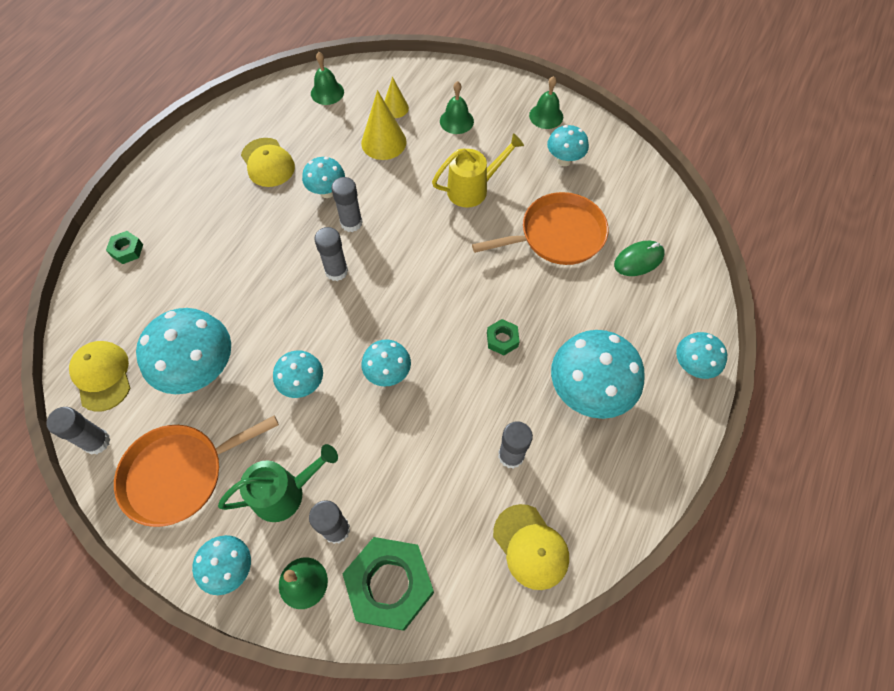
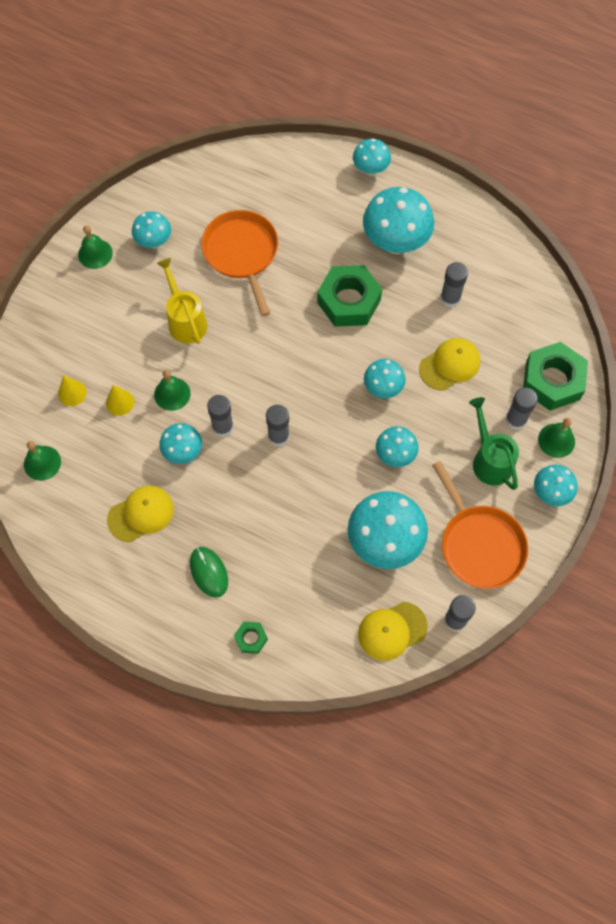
camera: 90 degrees left, 5 degrees up
yellow cone [361,90,407,160] -> yellow cone [106,385,134,416], size x0.61
green bell [440,81,474,134] -> green bell moved to [154,370,190,411]
green nut [487,319,520,355] -> green nut [317,265,382,327], size x2.16
yellow cap [493,504,569,590] -> yellow cap moved to [419,338,480,391]
green mouse [614,241,665,276] -> green mouse moved to [190,547,228,598]

